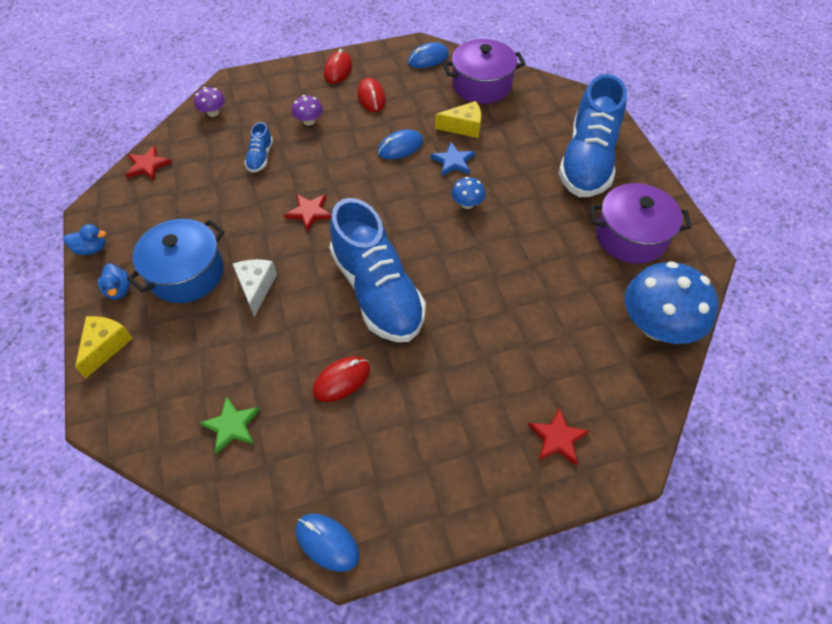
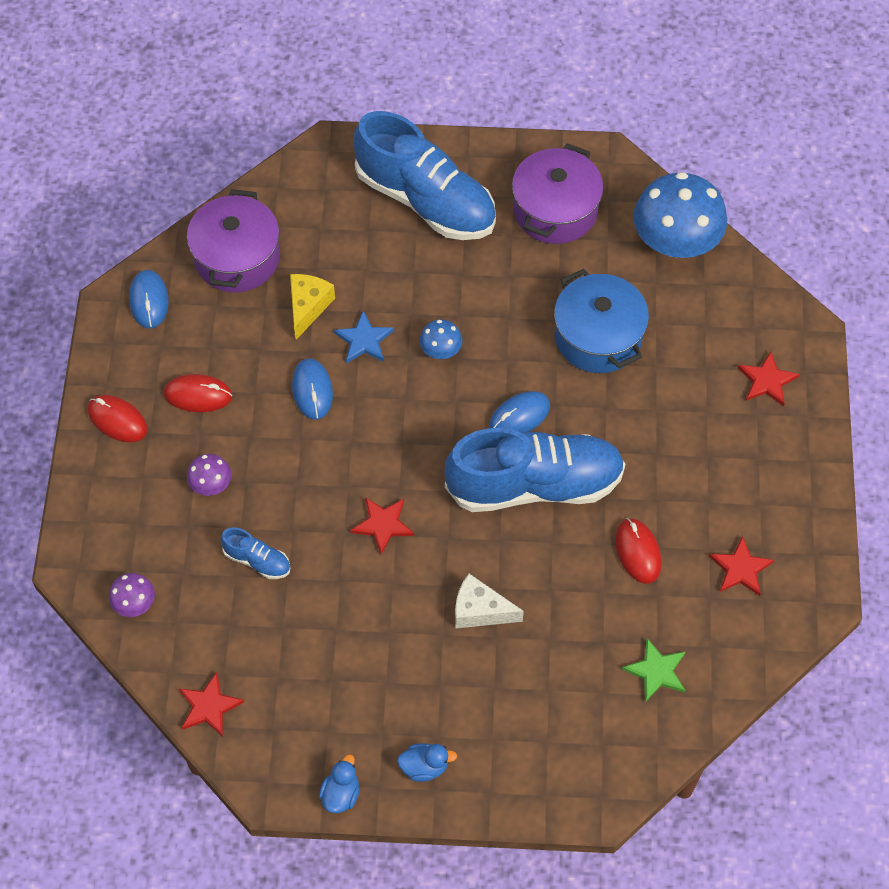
camera: 70 degrees left, 5 degrees up
yellow cheese [75,316,133,378] -> none
blue pot [127,219,225,303] -> blue pot moved to [554,269,649,373]
blue mouse [296,514,359,572] -> blue mouse moved to [489,391,550,432]
none -> red star [709,536,774,596]

